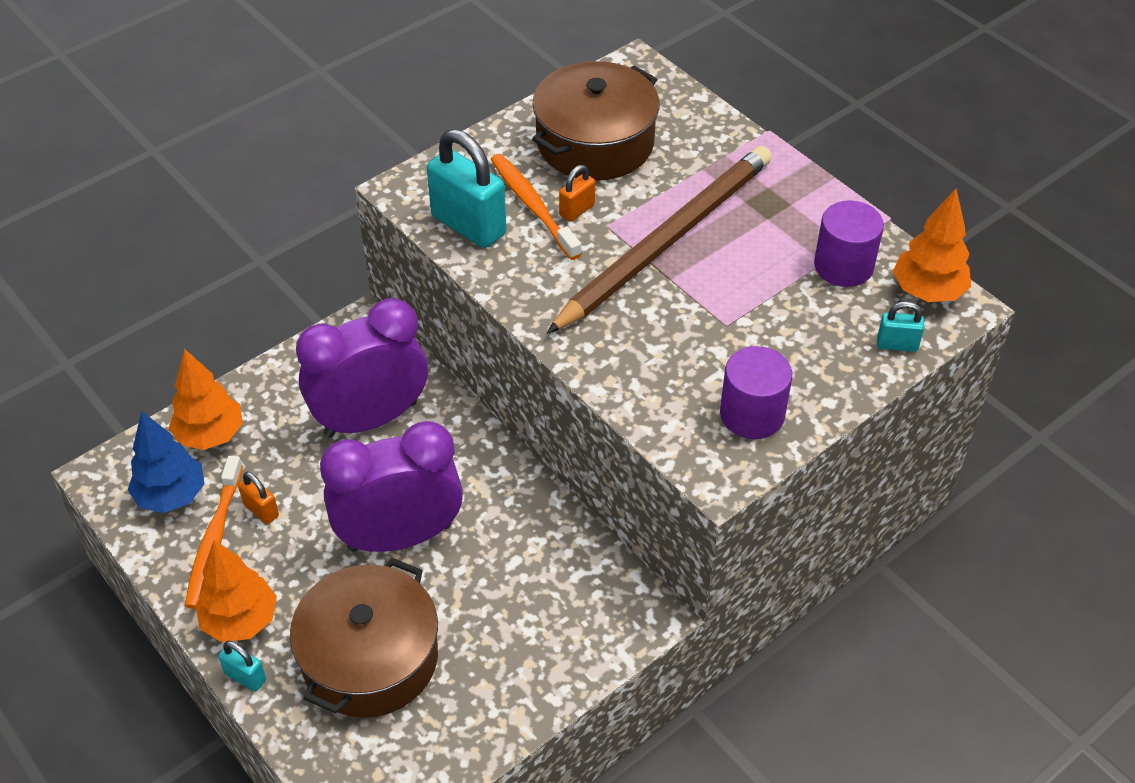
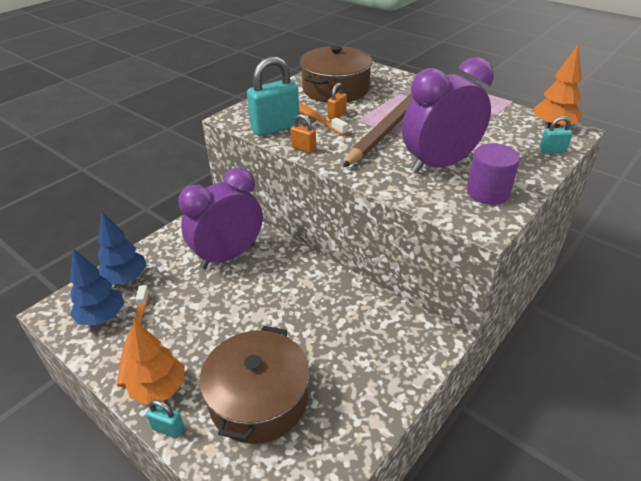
camera: 10 degrees left, 10 degrees down
orange tree [169,349,243,450] -> blue tree [98,211,147,284]
orange padlock [238,472,279,524] -> orange padlock moved to [290,114,316,153]
purple clock [320,421,463,552] -> purple clock moved to [402,57,494,174]
turquoise padlock [427,129,506,248] -> turquoise padlock turned 60 degrees counterclockwise [247,57,300,136]
purple cylinder [814,200,884,287] -> none

